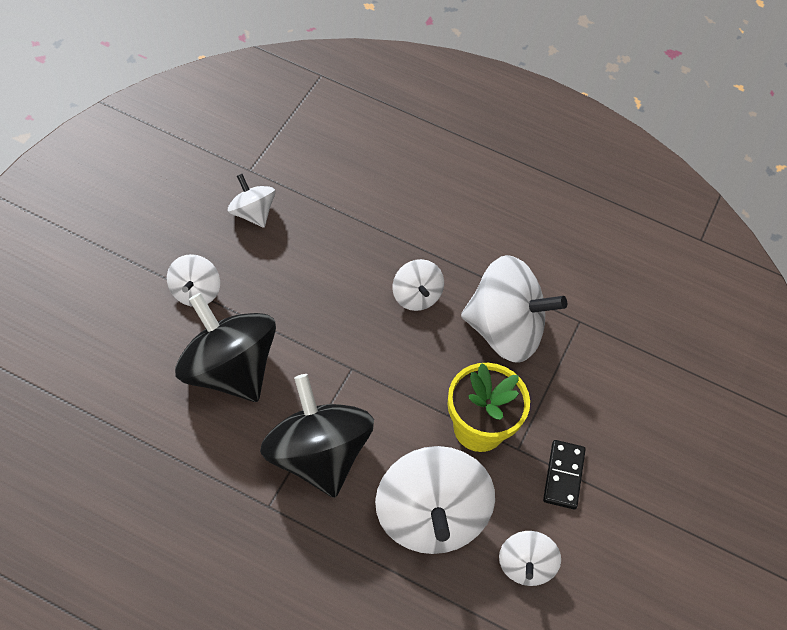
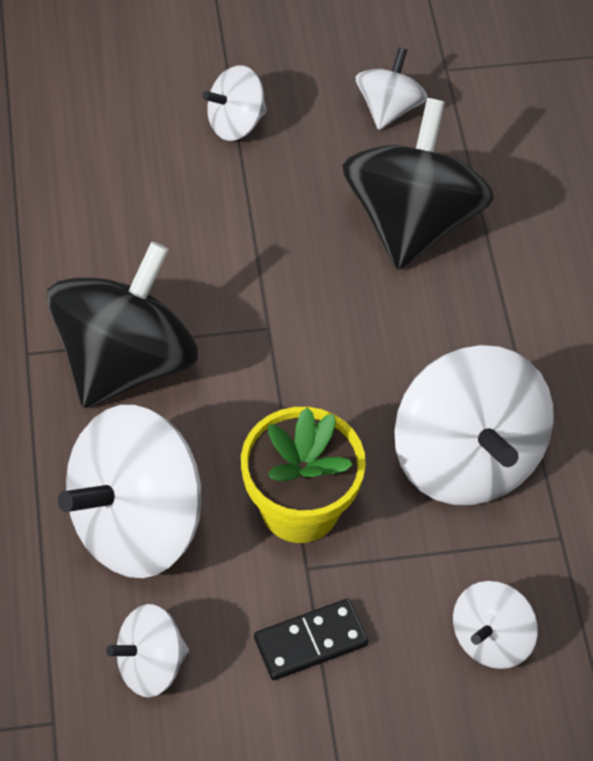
camera: 60 degrees right, 0 degrees up
black spinning top [175,293,276,402] -> black spinning top moved to [342,98,494,270]
white spinning top [392,259,444,311] -> white spinning top moved to [453,581,538,669]

